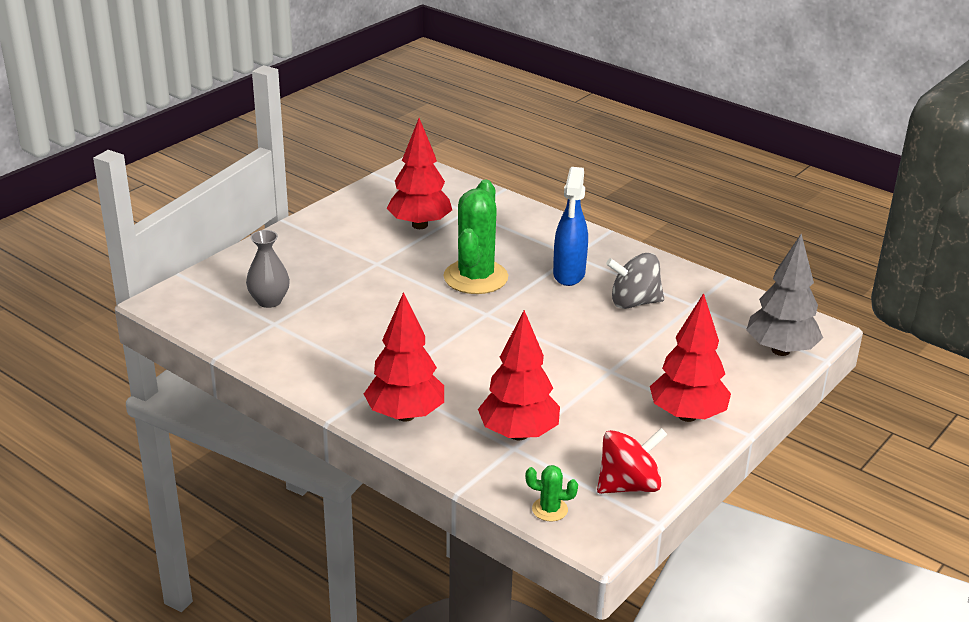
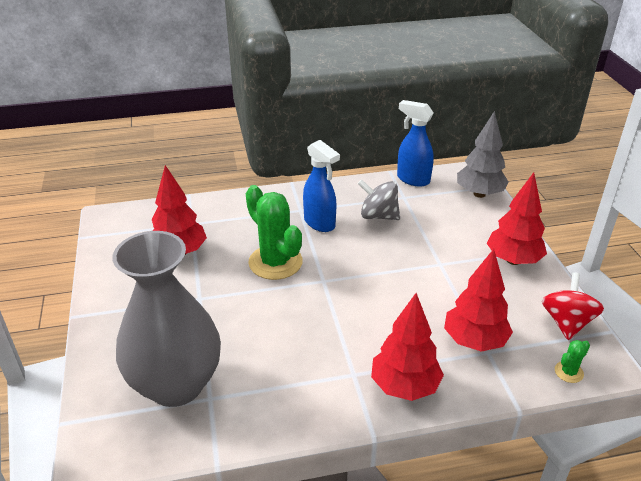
camera: 50 degrees left, 5 degrees up
grey vase [246,230,290,308] -> grey vase [112,231,221,407], size x2.33
grey spinning top [606,253,664,309] -> grey spinning top turned 75 degrees clockwise [358,179,400,220]
none -> blue spray bottle [397,100,434,186]

